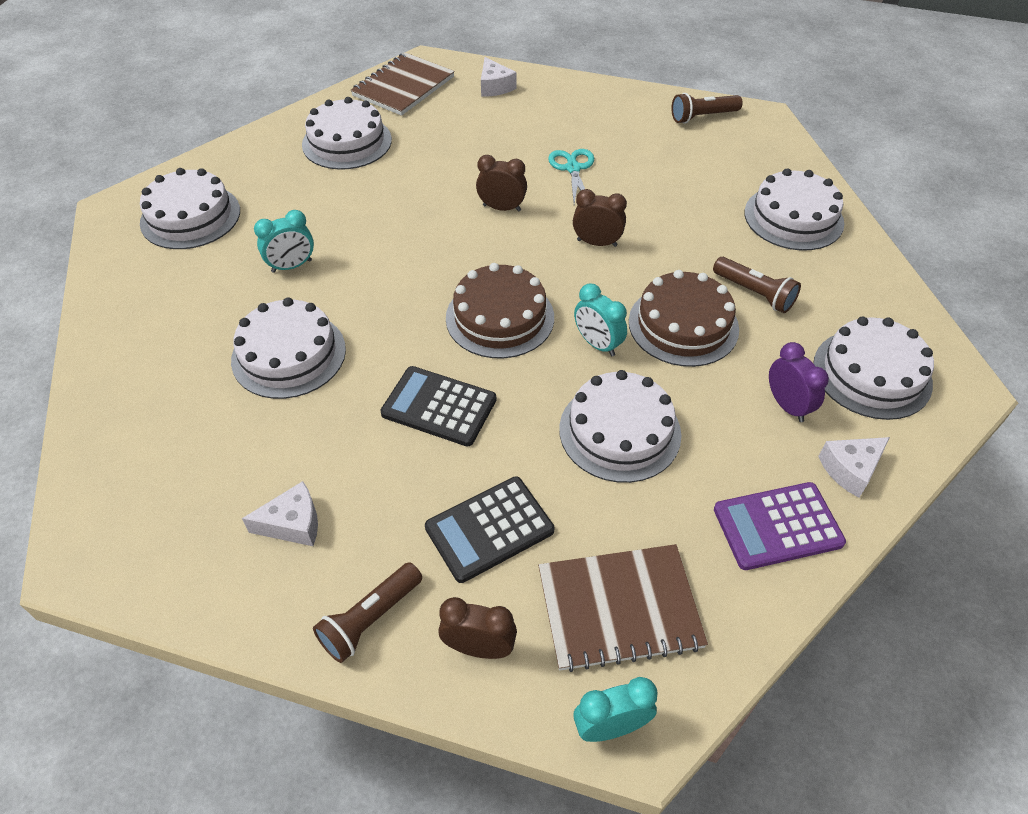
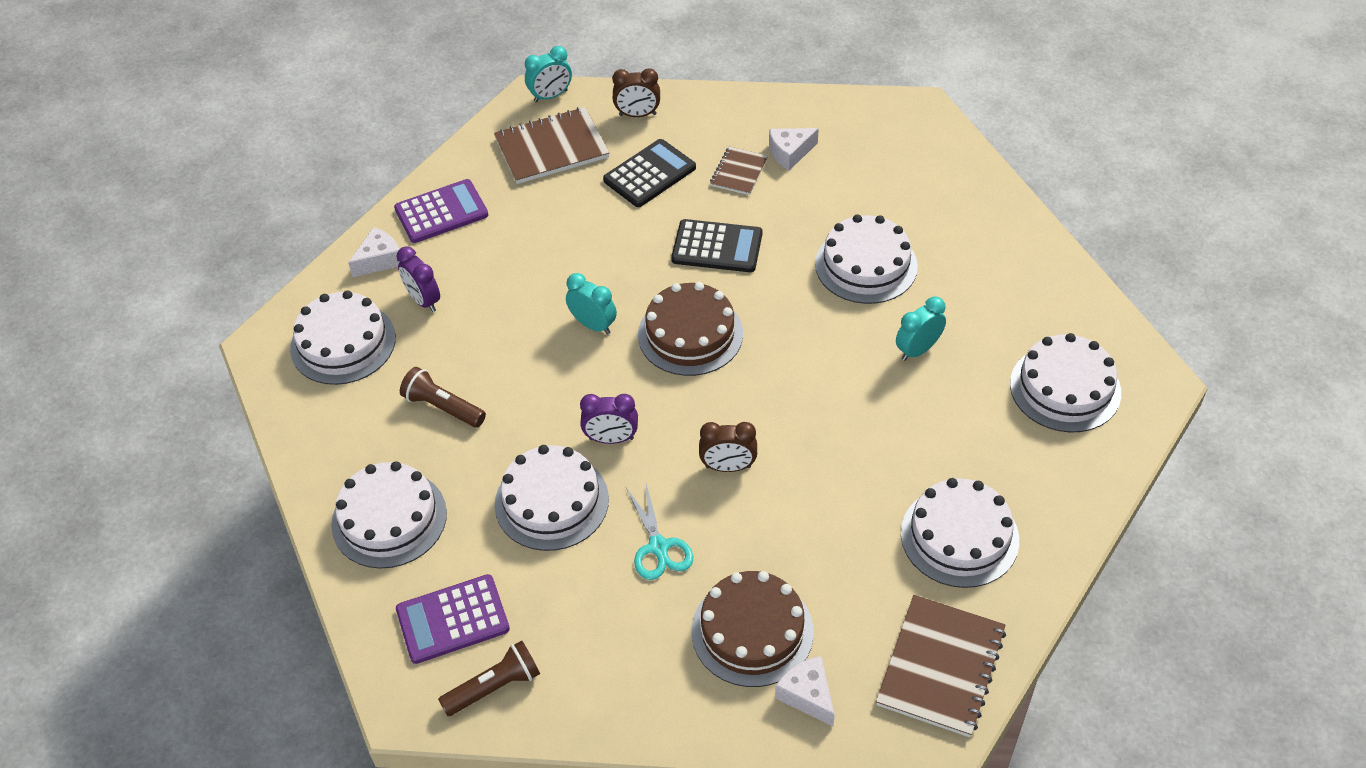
camera: 170 degrees right, 0 degrees up
brown flashlight [313,562,422,663] -> none
white cake [559,370,681,483] -> white cake moved to [495,445,609,551]
brown clock [573,189,627,247] -> purple clock [580,394,638,444]
brown cake [629,270,739,367] -> brown cake moved to [691,571,814,687]
none -> purple calculator [396,574,510,664]
none -> brown notebook [710,147,768,195]

